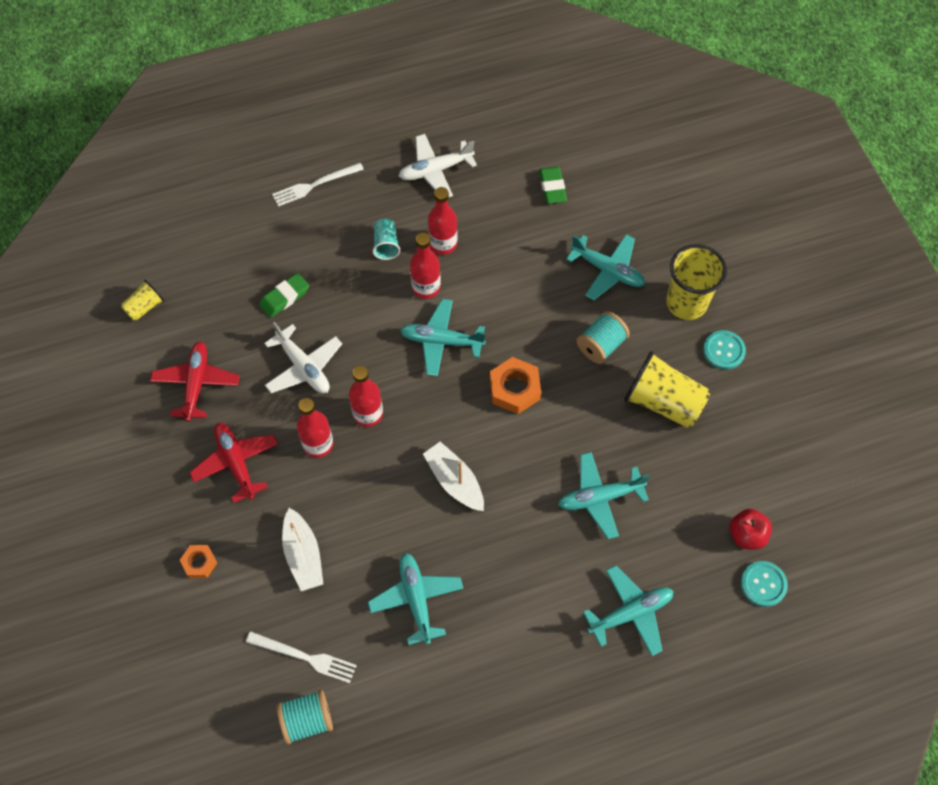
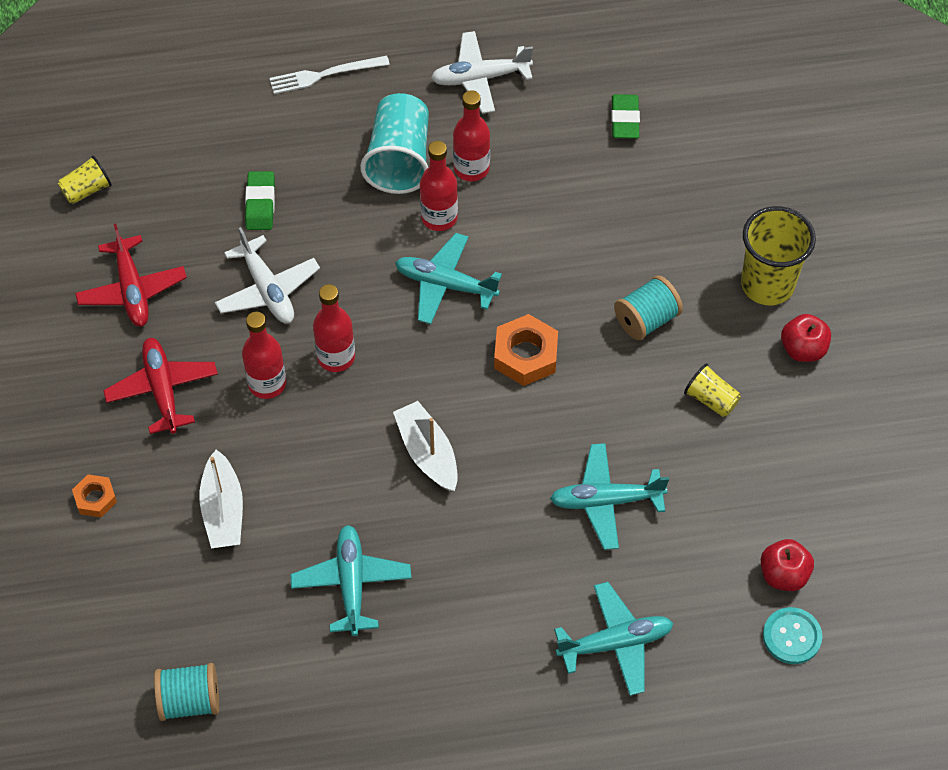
camera: 10 degrees right, 5 degrees down
red plane [150,341,239,422] -> red plane turned 150 degrees clockwise [75,224,187,327]
white fork [246,631,357,683] -> none
green eraser [259,273,309,318] -> green eraser turned 60 degrees counterclockwise [245,171,275,230]
turquoise cup [372,219,400,260] -> turquoise cup [360,93,429,194], size x1.92
turquoise plane [566,234,645,300] -> none
yellow cup [624,351,710,428] -> yellow cup [684,364,741,417], size x0.52
turquoise button [703,330,746,369] -> red apple [781,314,831,362]

